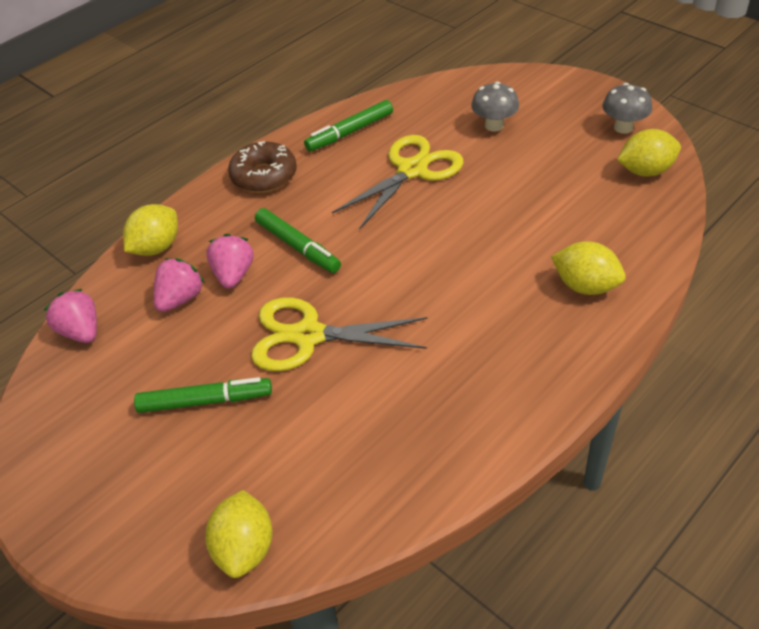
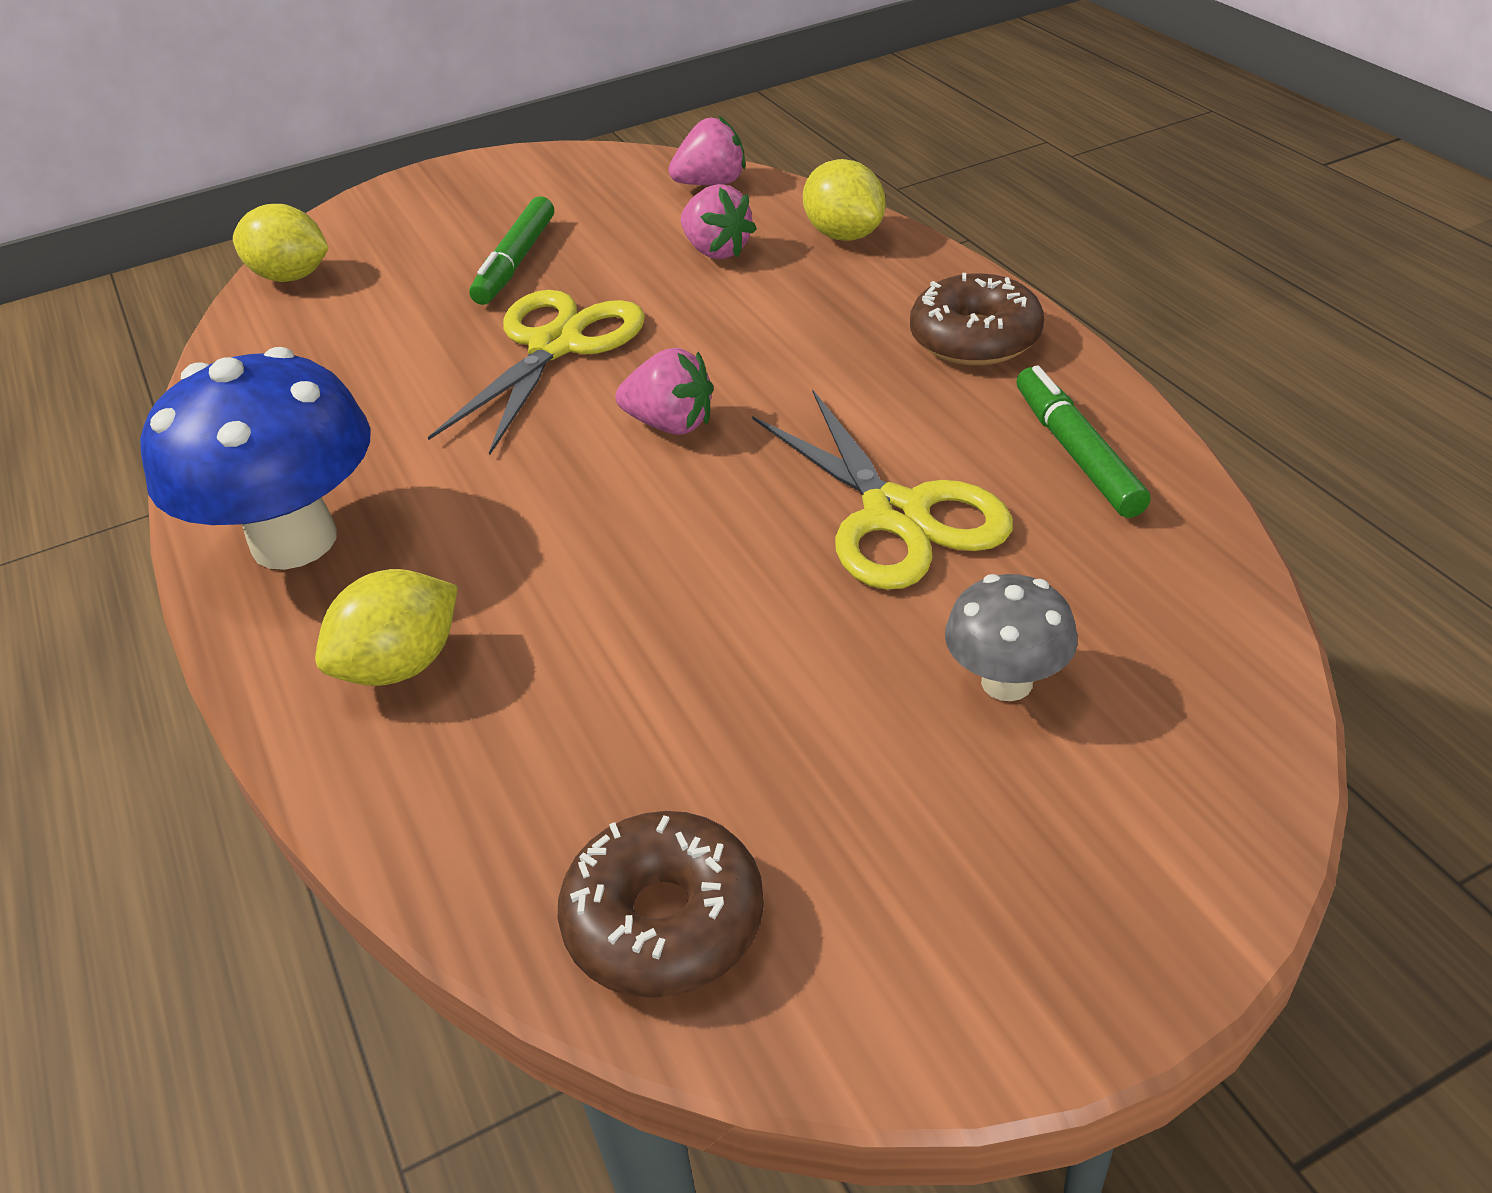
camera: 110 degrees right, 5 degrees down
pink strawberry [206,234,254,289] -> pink strawberry moved to [615,348,714,435]
green marker [255,208,341,273] -> none
grey mushroom [602,83,652,134] -> none
yellow lemon [617,129,681,177] -> brown donut [558,811,764,998]
none -> blue mushroom [140,347,371,570]

